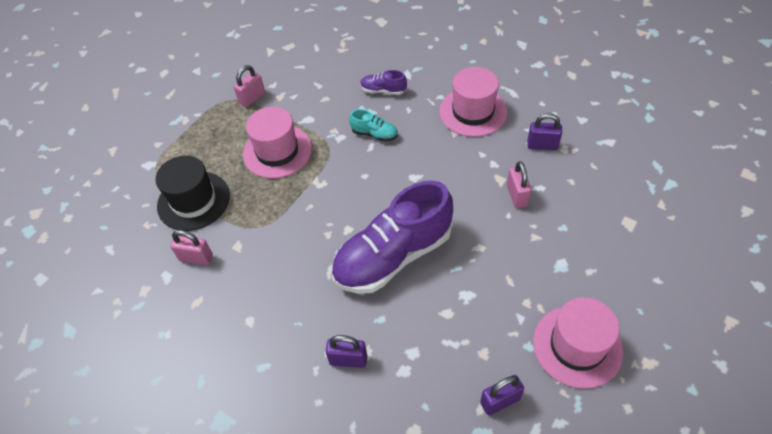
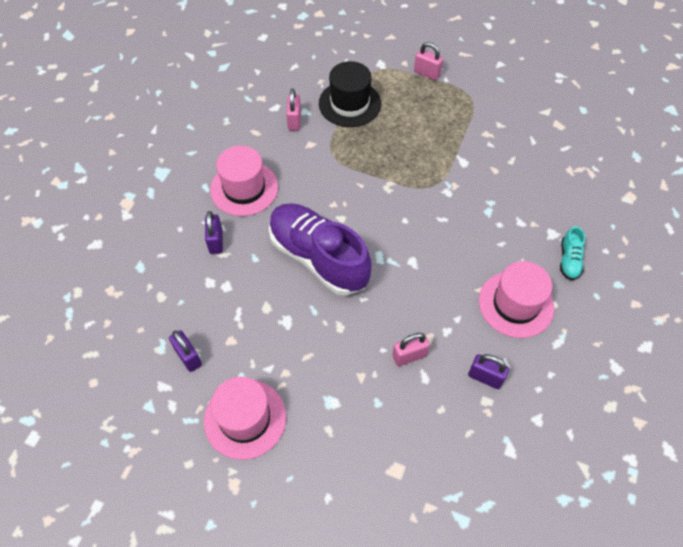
camera: 75 degrees right, 5 degrees up
pink padlock [234,65,265,107] -> pink padlock moved to [414,42,443,80]
pink hat [243,107,312,178] -> pink hat moved to [210,146,278,216]
turquoise shoe [349,109,398,142] -> turquoise shoe moved to [560,226,585,280]
purple shoe [360,70,407,95] -> none
purple padlock [527,113,562,150] -> purple padlock turned 60 degrees counterclockwise [468,354,509,389]

